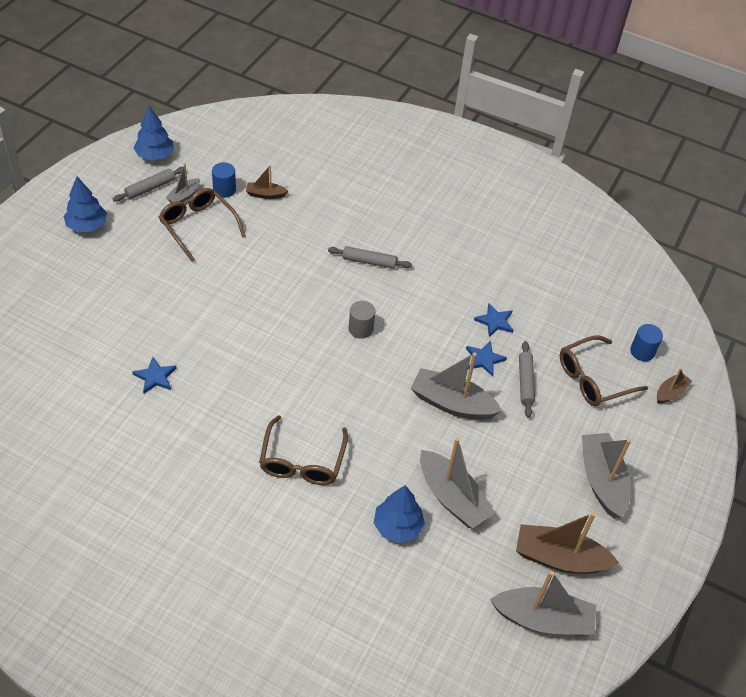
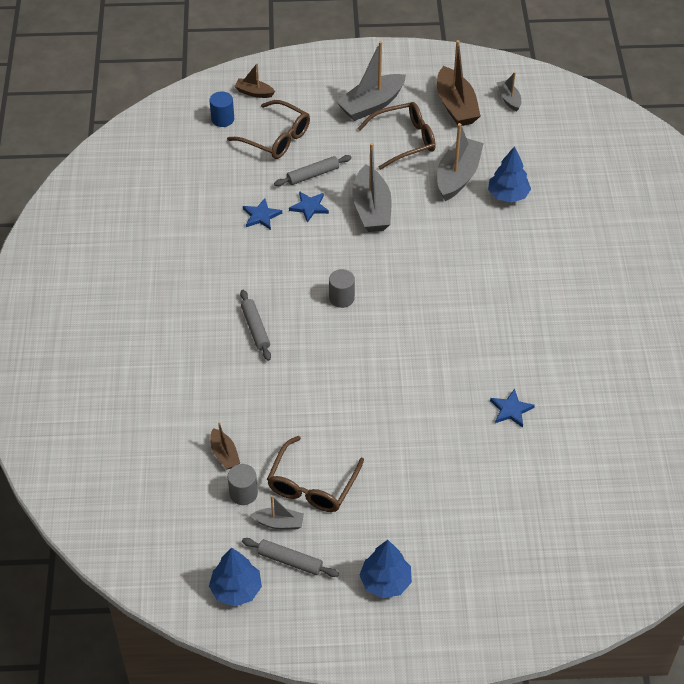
camera: 115 degrees left, 0 degrees up
blue cylinder [212,162,236,198] -> grey cylinder [228,464,258,505]
brown glasses [259,415,348,485] -> brown glasses moved to [358,102,436,170]
grey boat [490,570,596,636] -> grey boat [497,72,521,112], size x0.52

